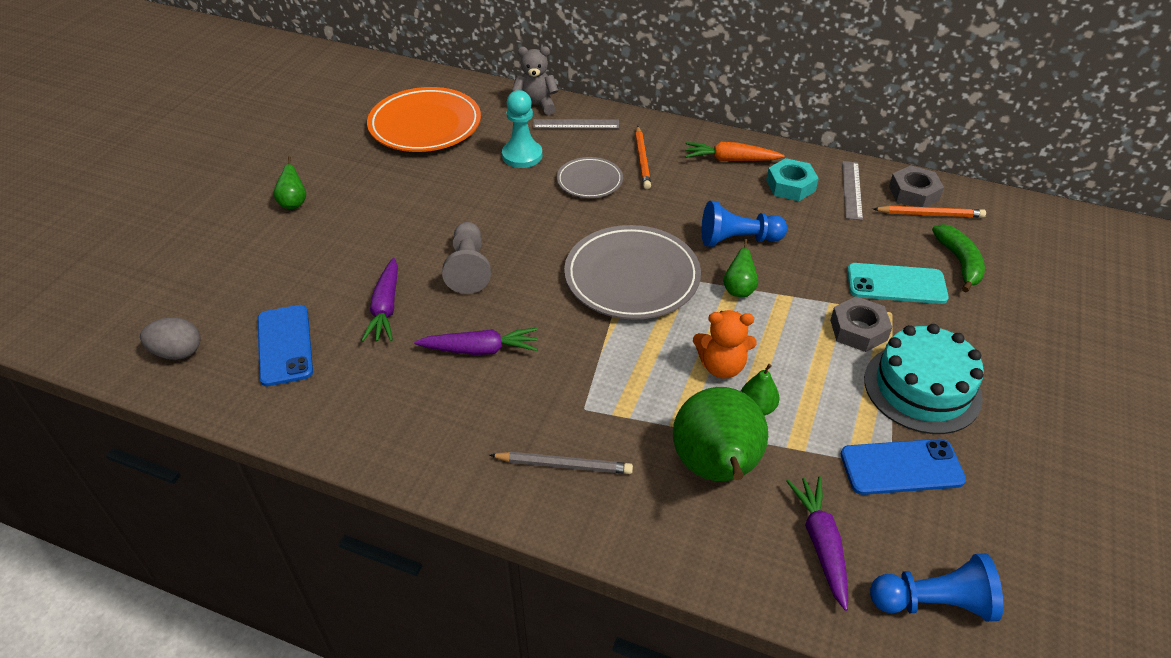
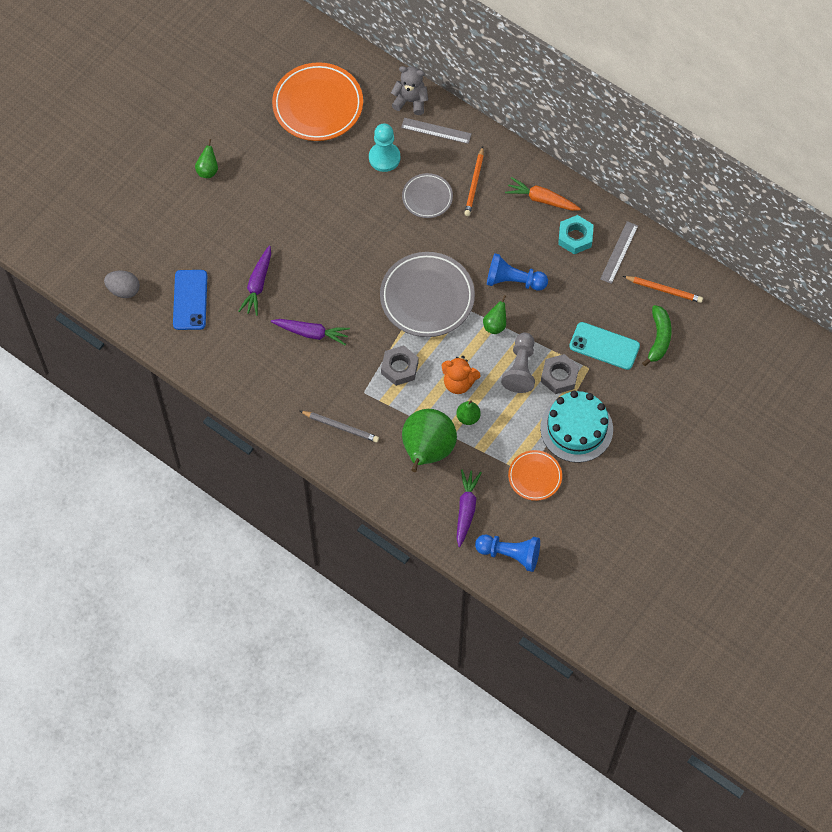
camera: 15 degrees right, 20 degrees up
grey pawn [442,222,491,294] -> grey pawn moved to [501,333,535,393]
blue phone [841,439,966,495] -> orange plate [508,450,562,501]
grey nut [889,165,944,207] -> grey nut moved to [381,345,419,386]

